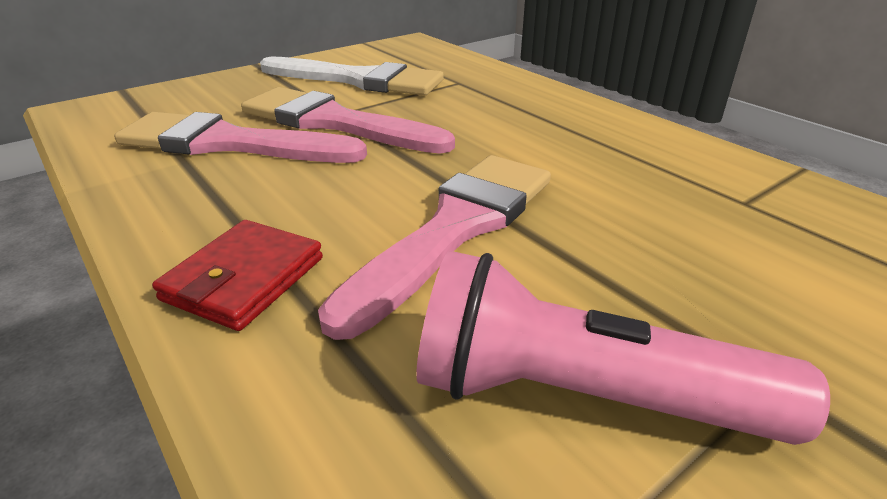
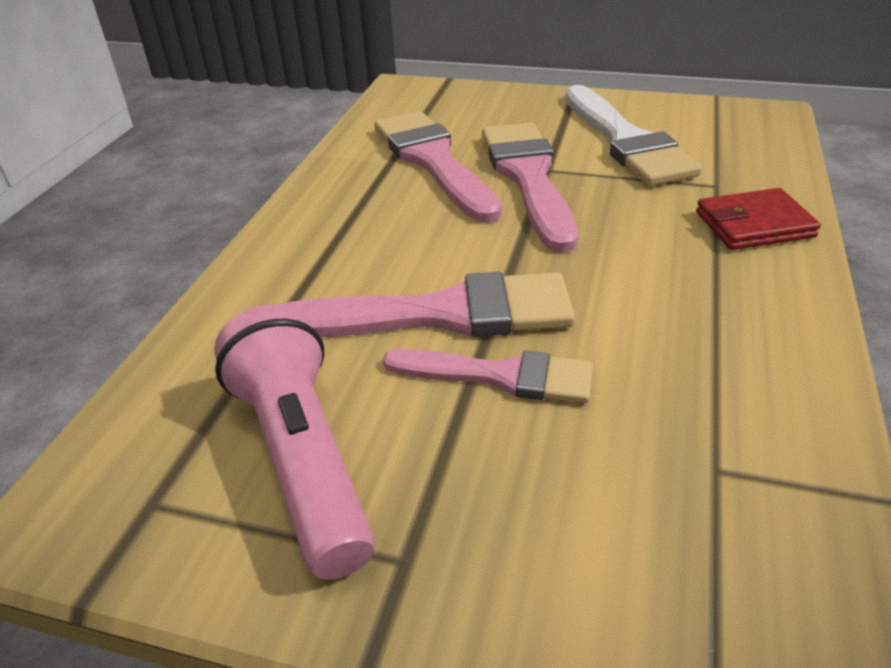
camera: 55 degrees right, 5 degrees up
red wallet [152,220,323,331] -> red wallet moved to [696,188,821,250]
none -> pink brush [383,349,593,403]

